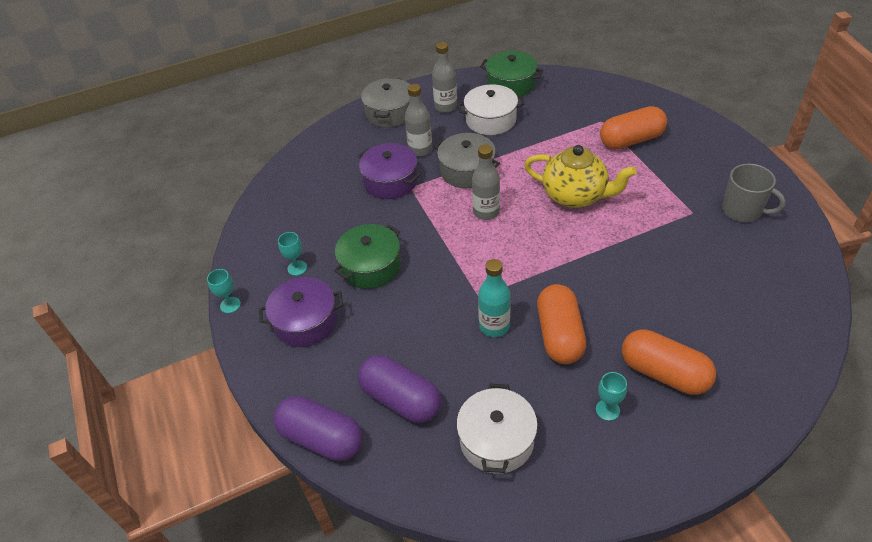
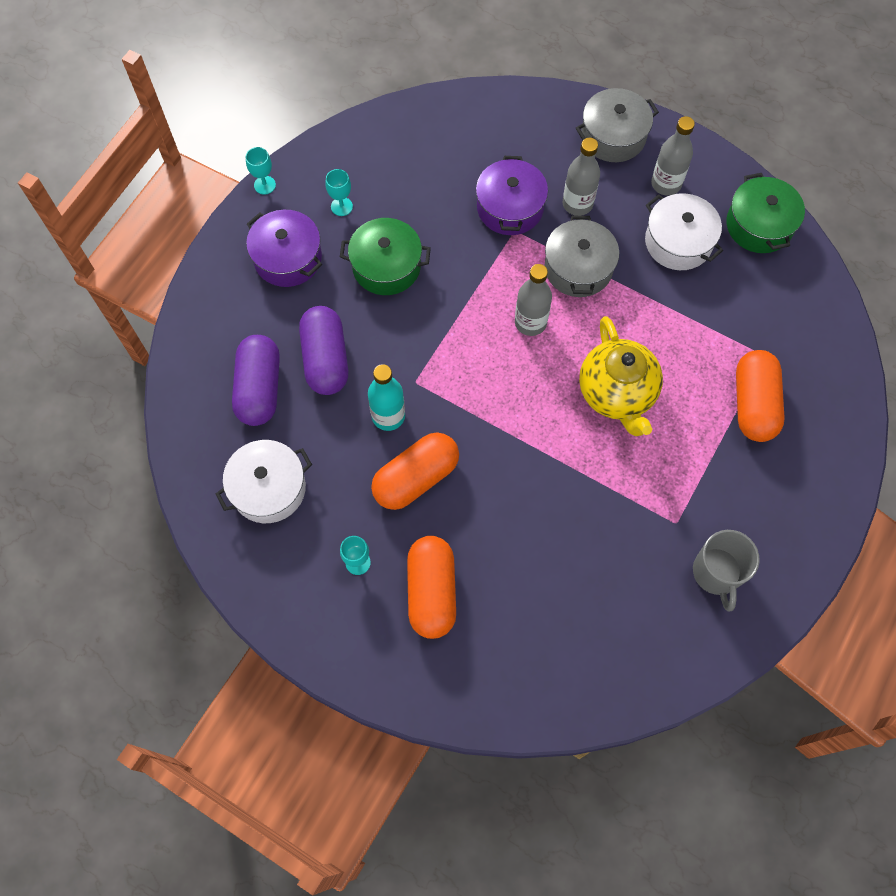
camera: 50 degrees right, 20 degrees up
purple capsule [273,396,363,461] -> purple capsule moved to [299,306,348,395]
orange capsule [600,106,667,150] -> orange capsule turned 60 degrees clockwise [736,350,785,442]

